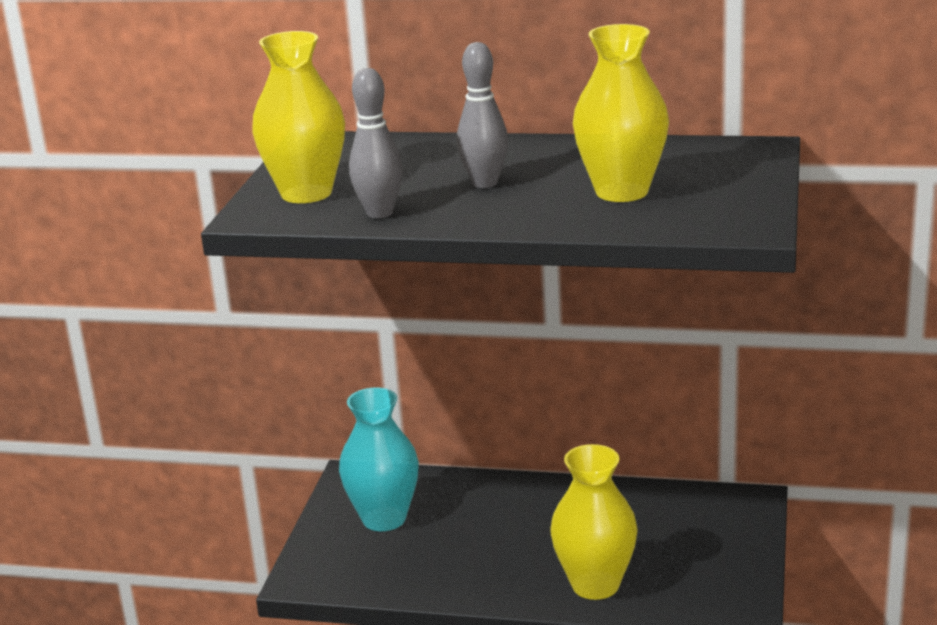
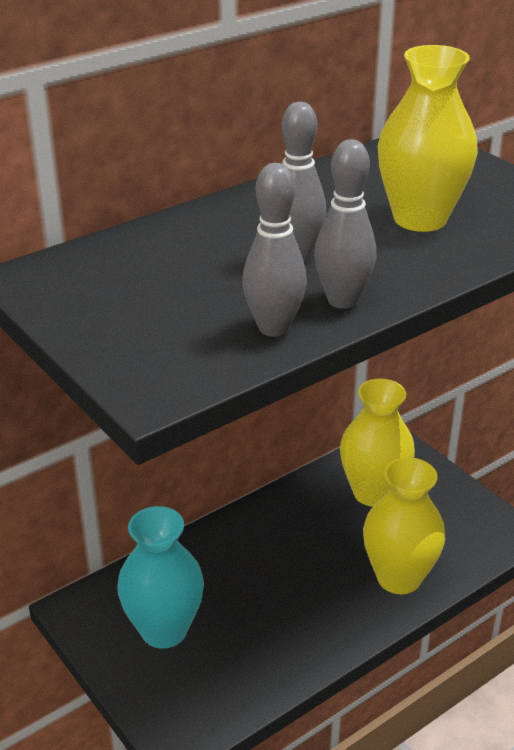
camera: 50 degrees left, 10 degrees up
yellow vase [252,31,345,203] -> yellow vase moved to [340,379,415,507]
none -> grey bowling pin [314,139,376,309]

